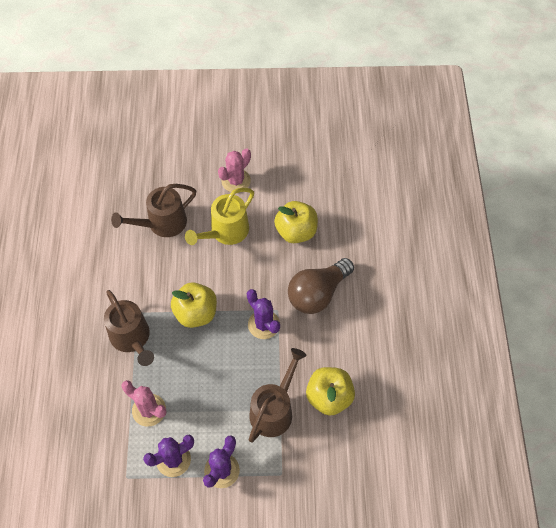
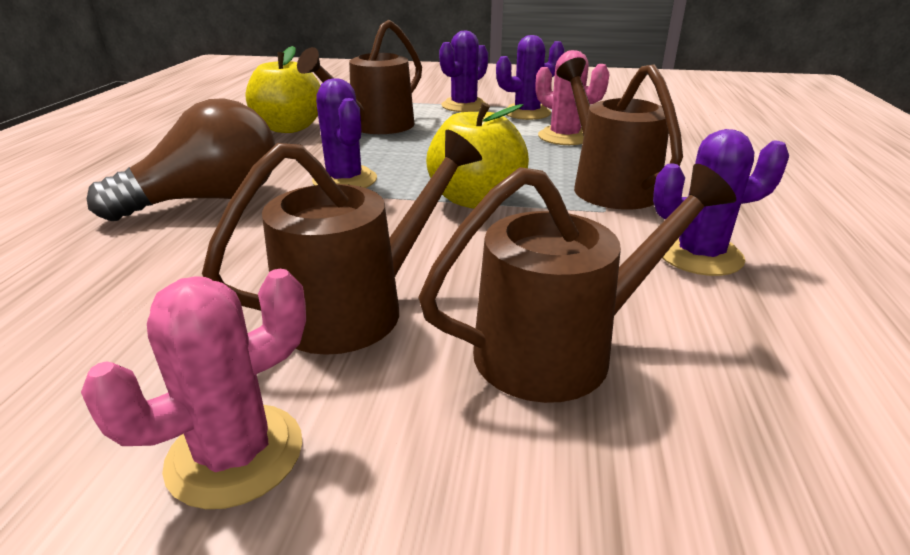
camera: 170 degrees left, 30 degrees down
yellow watering can [185,188,254,245] -> brown watering can [202,130,482,355]
yellow apple [274,201,318,243] -> none
none -> purple cactus [653,129,789,276]

